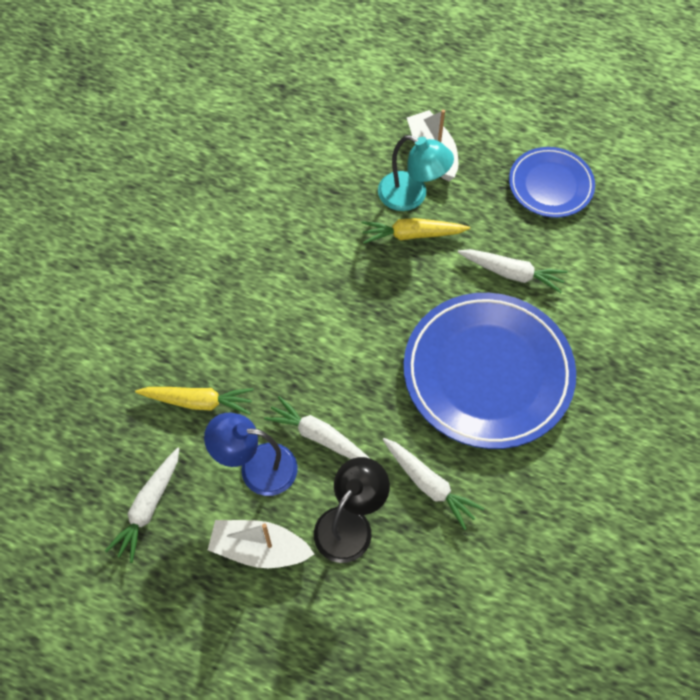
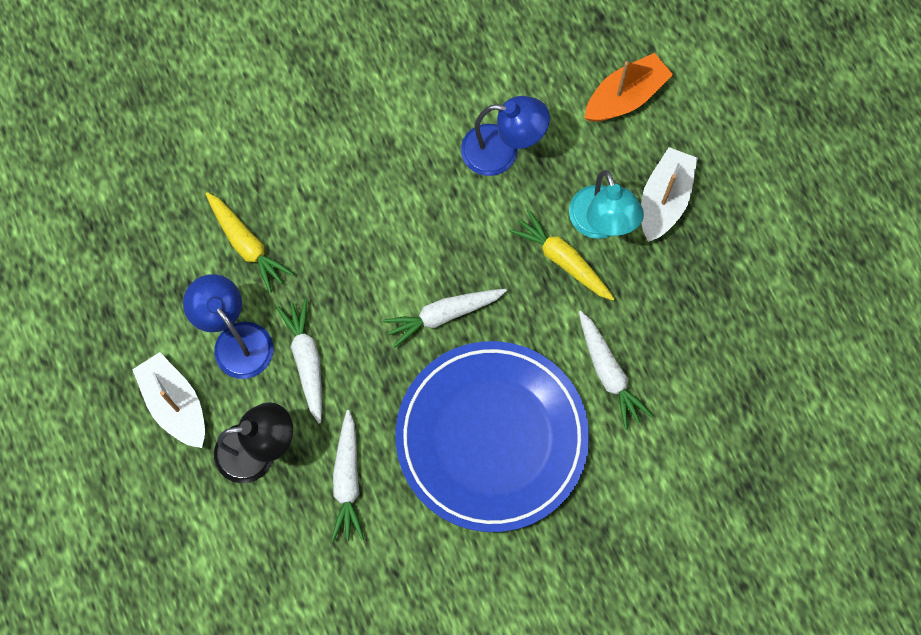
camera: 45 degrees right, 10 degrees up
white carrot [105,447,180,563] -> white carrot moved to [383,289,507,348]
blue plate [509,147,595,218] -> none
none -> blue lamp [461,96,550,176]
none -> orange boat [585,53,673,122]

